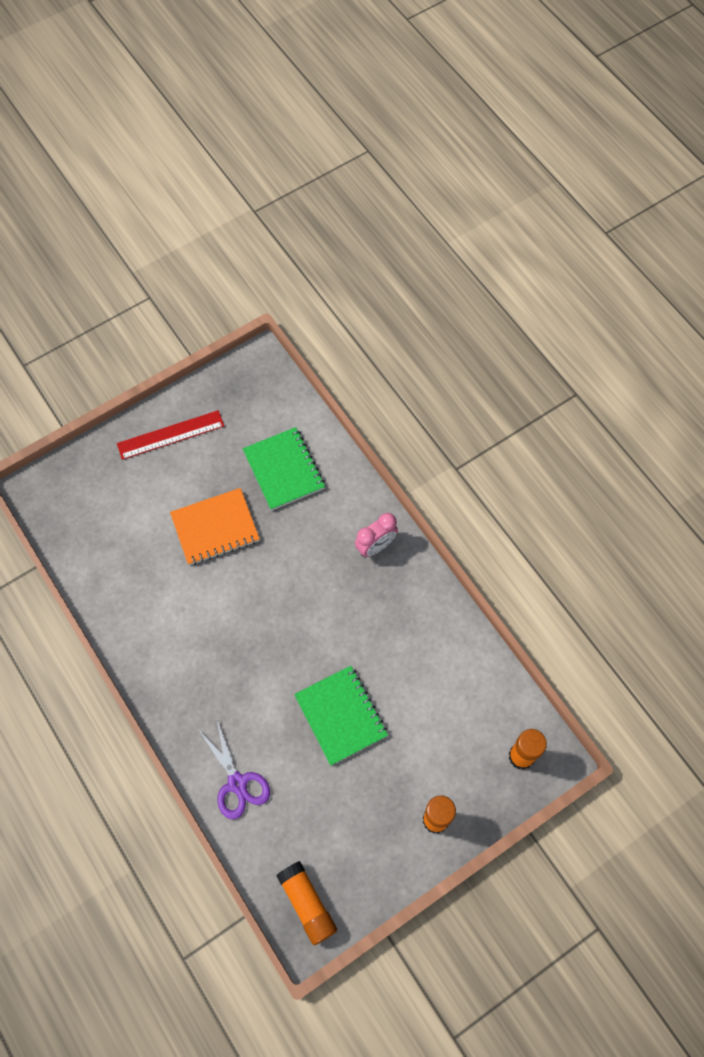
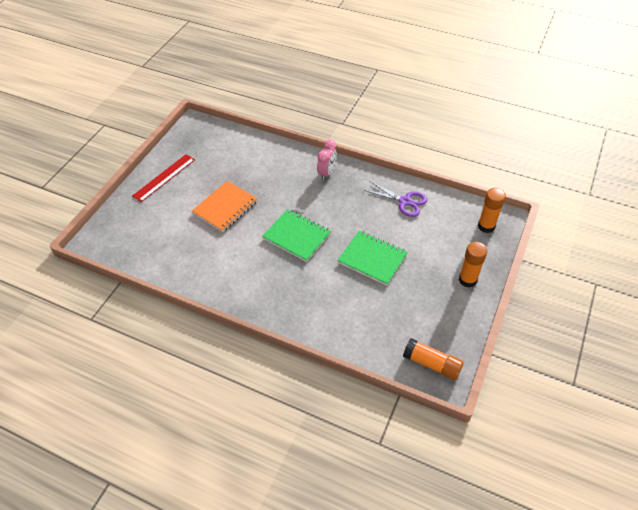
camera: 30 degrees left, 15 degrees down
purple scissors [198,720,270,819] -> purple scissors moved to [363,181,428,217]
green notebook [243,427,325,511] -> green notebook moved to [262,209,331,262]

